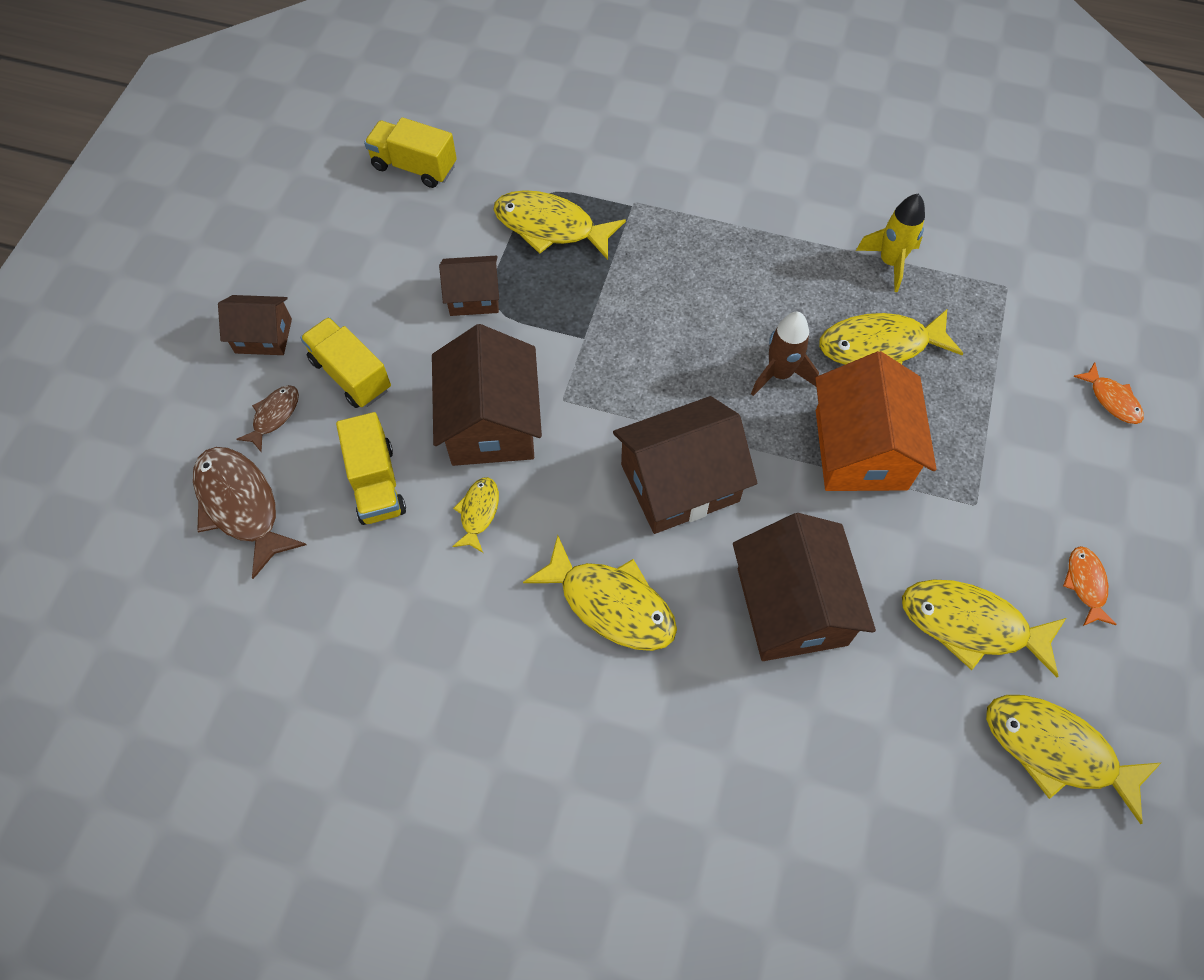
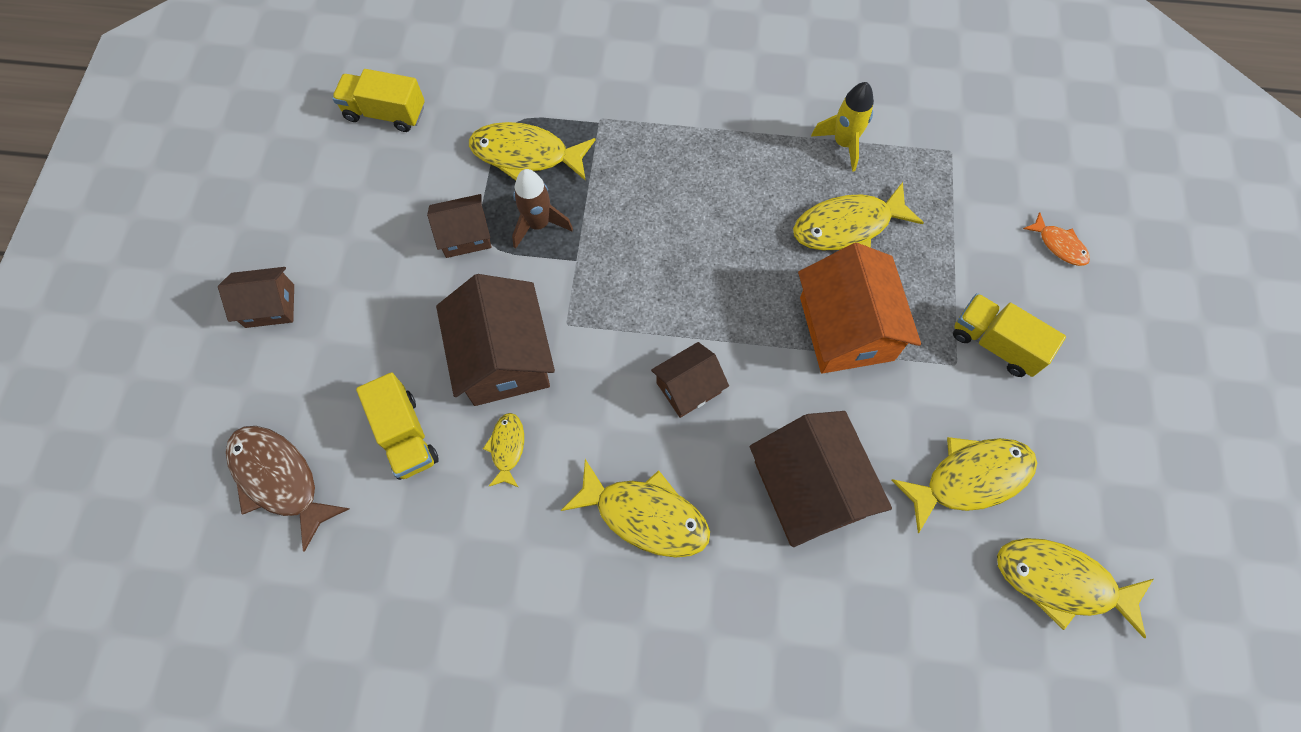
camera: 10 degrees left, 5 degrees up
brown fish [236,385,299,452] -> none
yellow truck [300,317,391,408] -> yellow truck moved to [953,293,1066,377]
brown house [613,396,757,534] -> brown house [651,342,729,418], size x0.57
brown rocket [751,312,819,396] -> brown rocket moved to [512,169,573,249]
yellow fish [902,579,1066,677] -> yellow fish turned 150 degrees clockwise [892,437,1037,533]
orange fish [1063,546,1117,626] -> none

